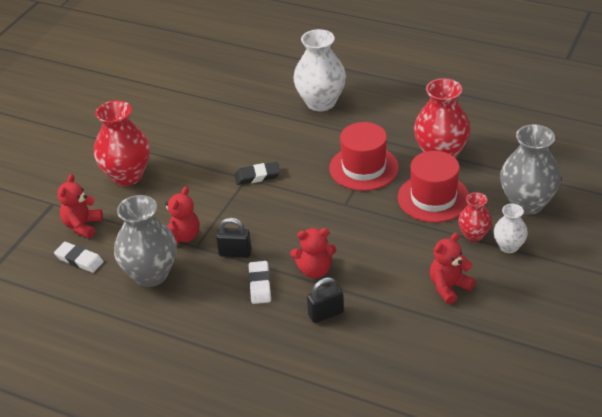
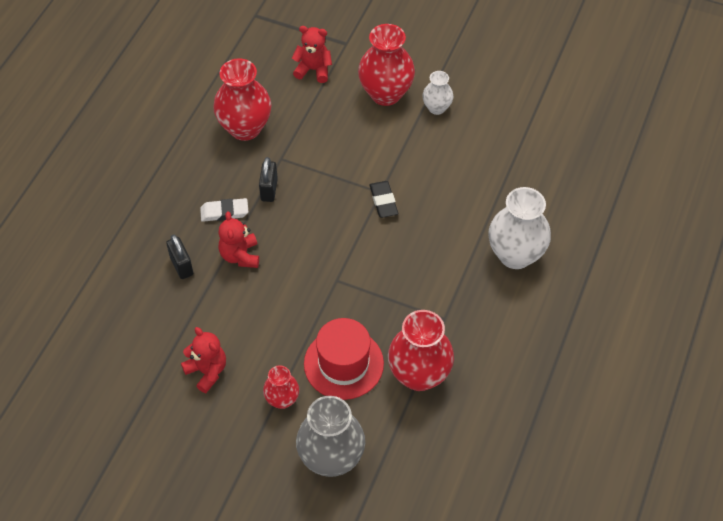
camera: 85 degrees right, 15 degrees up
white eraser [54,242,104,273] -> none
grey vase [114,195,177,287] -> red vase [213,58,272,141]
red teddy bear [165,186,199,245] -> none
red hat [329,122,399,191] -> none
white vase [493,204,528,253] -> white vase moved to [422,71,453,115]

